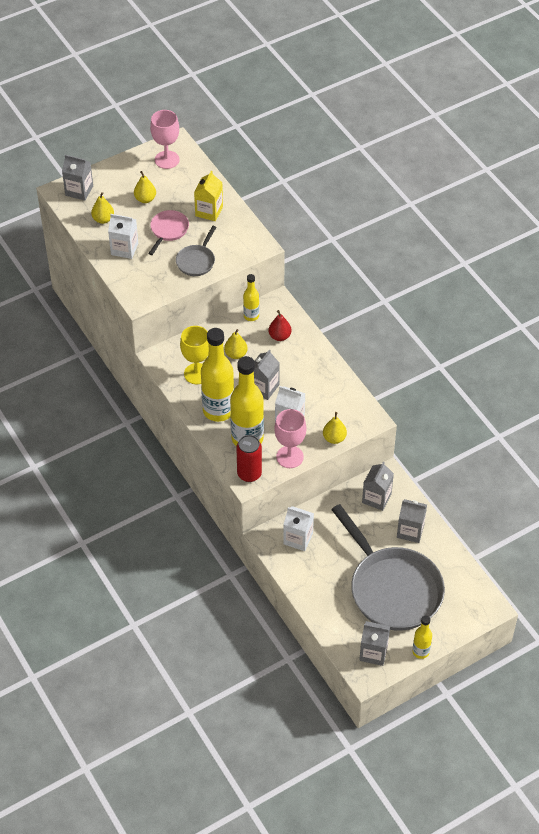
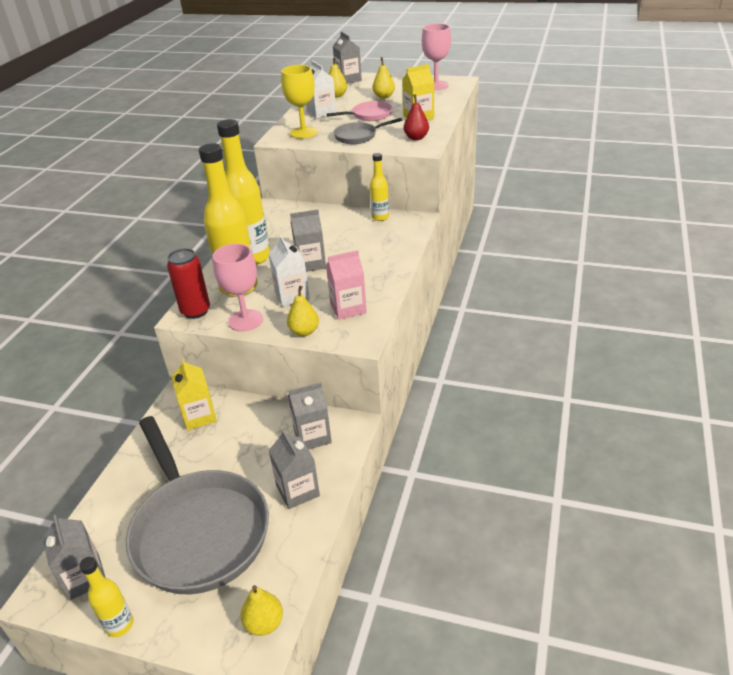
camera: 50 degrees right, 15 degrees down
yellow goblet [180,326,209,384] -> yellow goblet moved to [281,65,318,139]
yellow pear [224,329,248,359] -> yellow pear moved to [241,585,283,636]
red pear [269,310,291,341] -> red pear moved to [404,94,429,140]
white carton [283,506,314,551] -> yellow carton [171,358,217,430]
grey pan [331,504,445,631] -> grey pan turned 45 degrees counterclockwise [126,416,269,594]
none -> pink carton [326,250,367,320]

